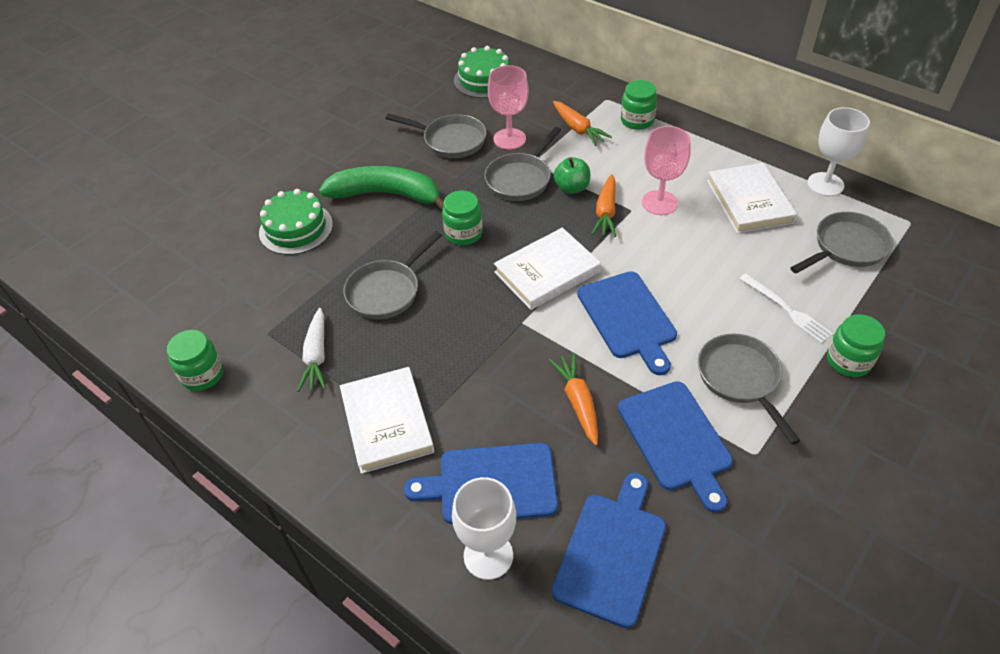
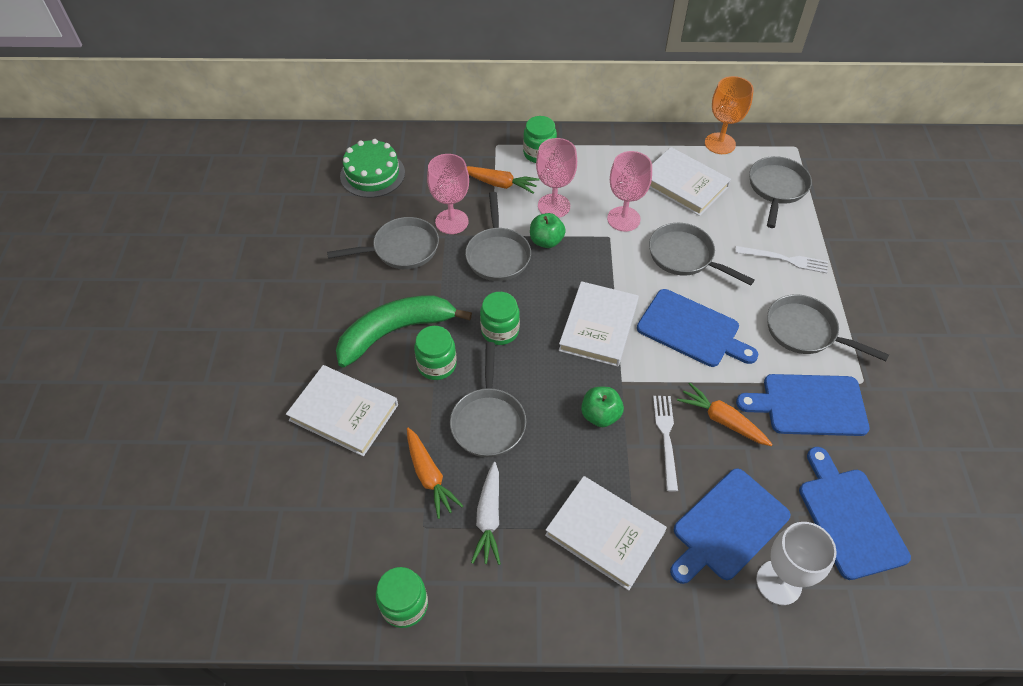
camera: 40 degrees left, 5 degrees up
green cake [259,189,333,255] -> white book [286,365,398,456]
white carrot [297,308,326,392] -> white carrot turned 45 degrees clockwise [471,462,501,565]
orange carrot [591,174,616,237] -> orange carrot moved to [407,427,463,519]
blue cutting board [618,381,733,513] -> blue cutting board turned 150 degrees clockwise [736,374,870,436]
white goblet [807,107,870,196] -> orange goblet [705,76,754,154]
green jar [827,314,885,377] -> green jar moved to [414,326,457,380]
none -> pink goblet [536,138,577,218]
none -> green apple [581,387,624,427]
none -> grey pan [649,223,755,286]
none -> white fork [653,396,678,492]

